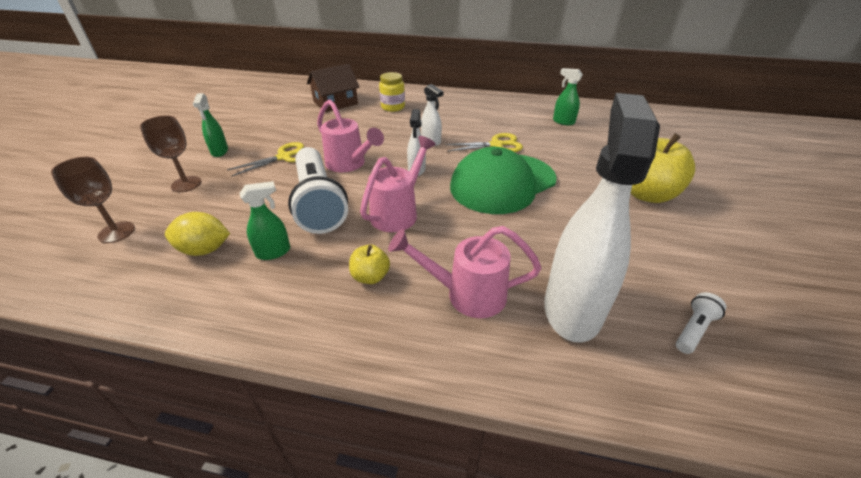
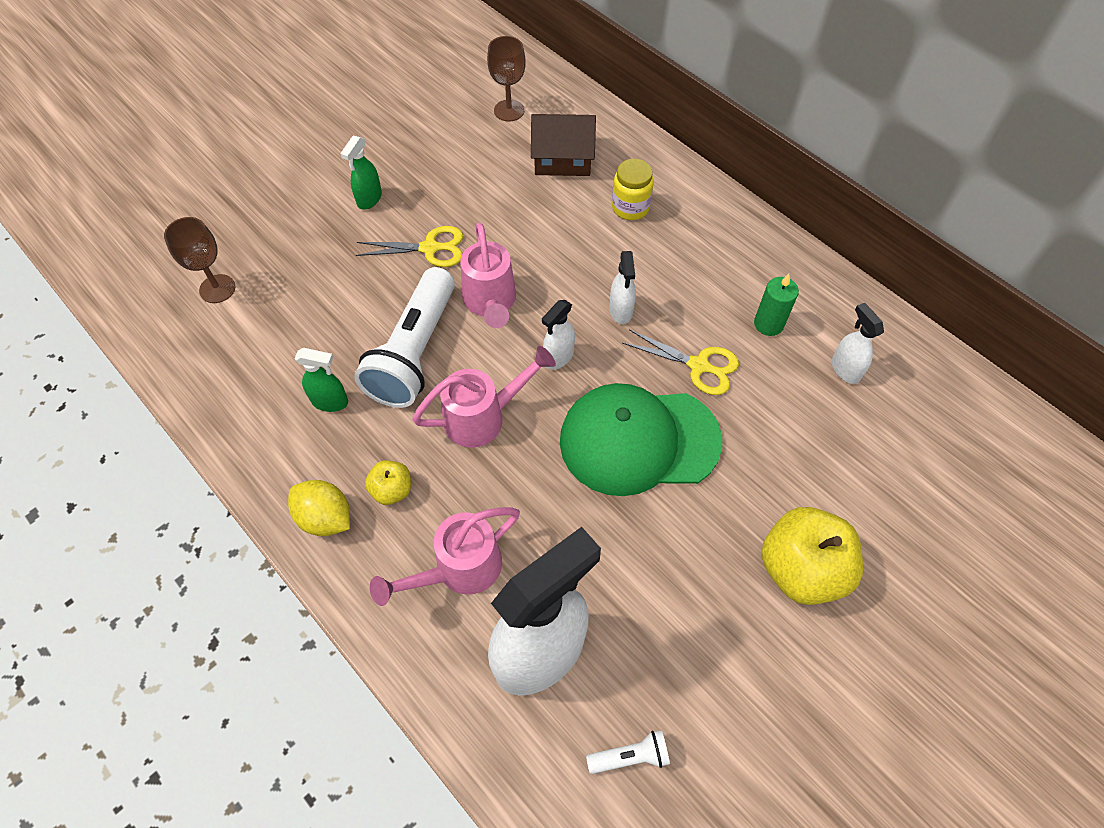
camera: 35 degrees right, 20 degrees up
brown goblet [140,116,201,192] -> brown goblet moved to [487,36,526,122]
yellow lemon [165,212,230,256] -> yellow lemon moved to [288,480,350,536]
pink watering can [388,226,541,318] -> pink watering can turned 75 degrees counterclockwise [370,507,520,606]
green spray bottle [553,68,583,125] -> white spray bottle [832,303,884,384]
none -> green candle [754,274,799,336]

